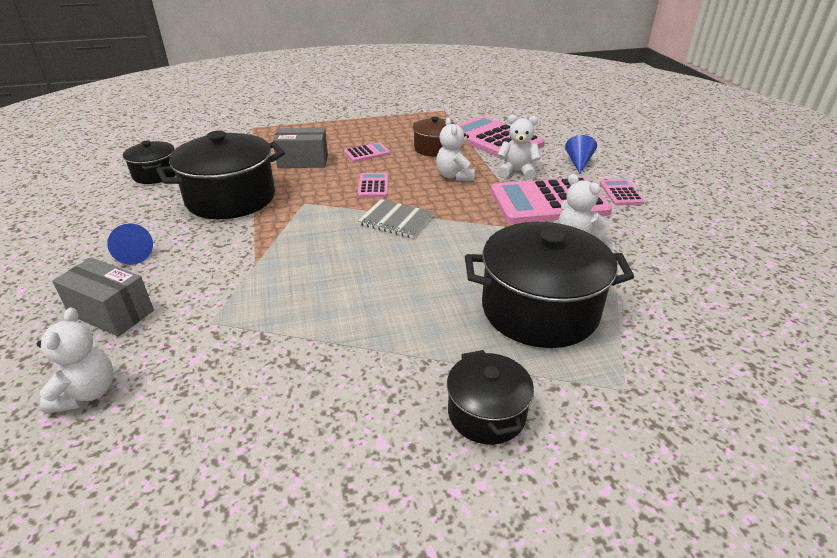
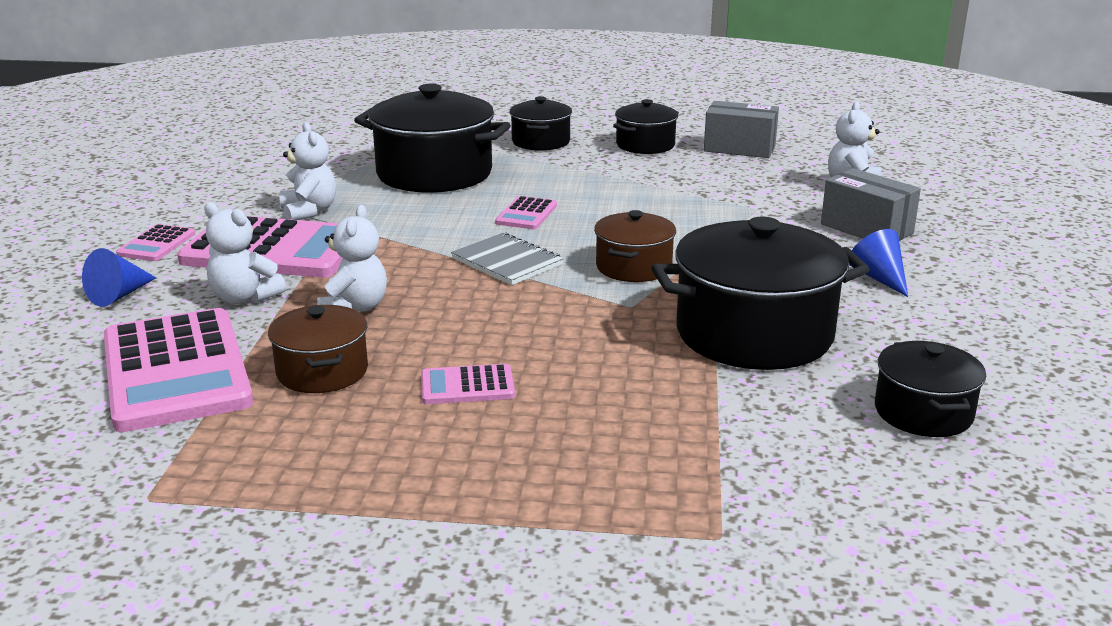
camera: 160 degrees left, 10 degrees down
grey box [273,128,328,168] -> grey box moved to [704,101,779,158]
pink calculator [358,173,389,197] -> pink calculator moved to [495,196,557,229]
none -> brown pot [594,210,676,282]
none -> black pot [613,99,679,154]

